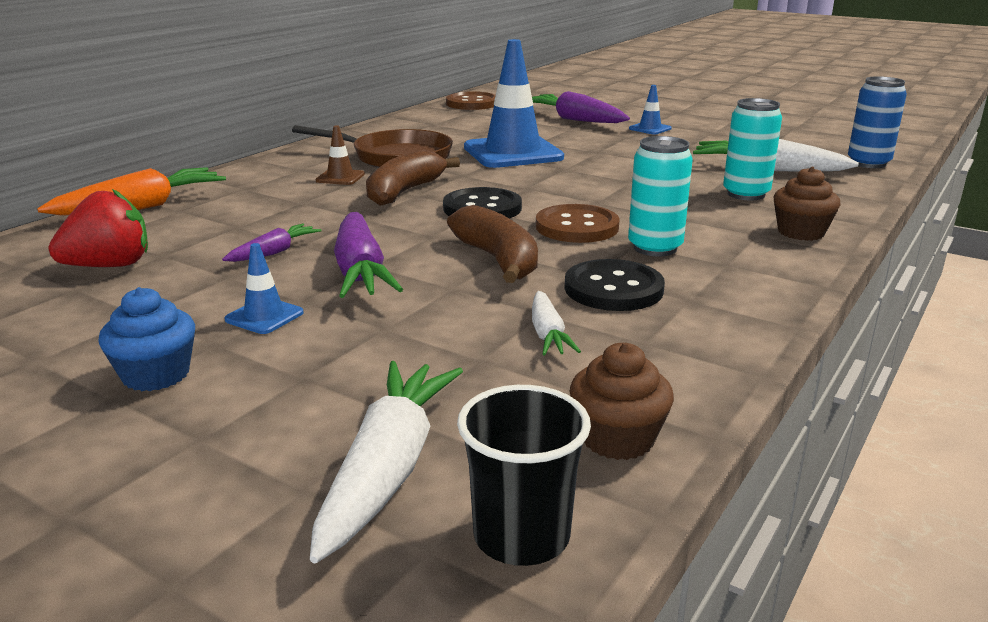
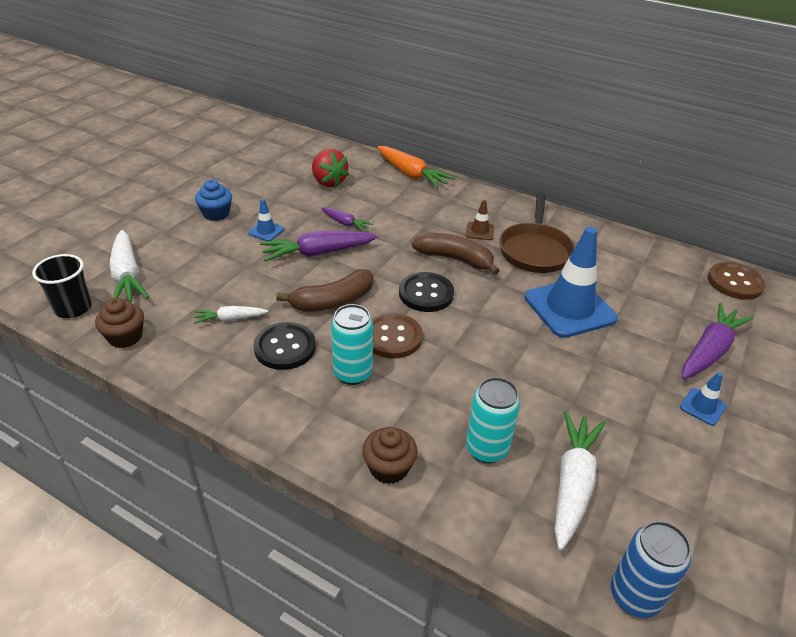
camera: 85 degrees right, 15 degrees up
white carrot [310,361,463,563] -> white carrot turned 60 degrees clockwise [109,230,149,302]

